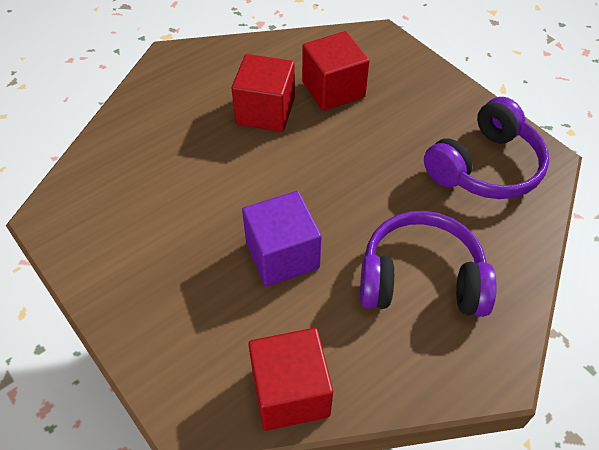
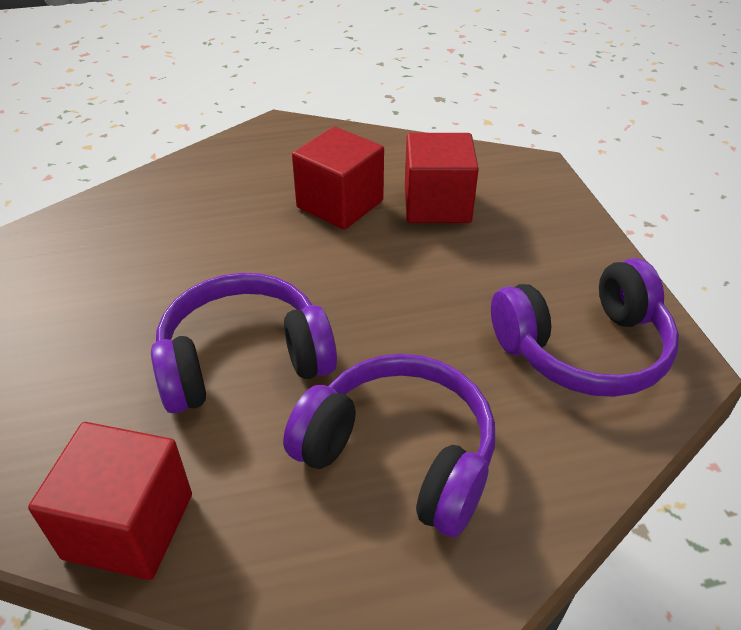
camera: 25 degrees right, 10 degrees down
purple cube [242,191,322,286] -> purple headphones [151,273,337,413]

